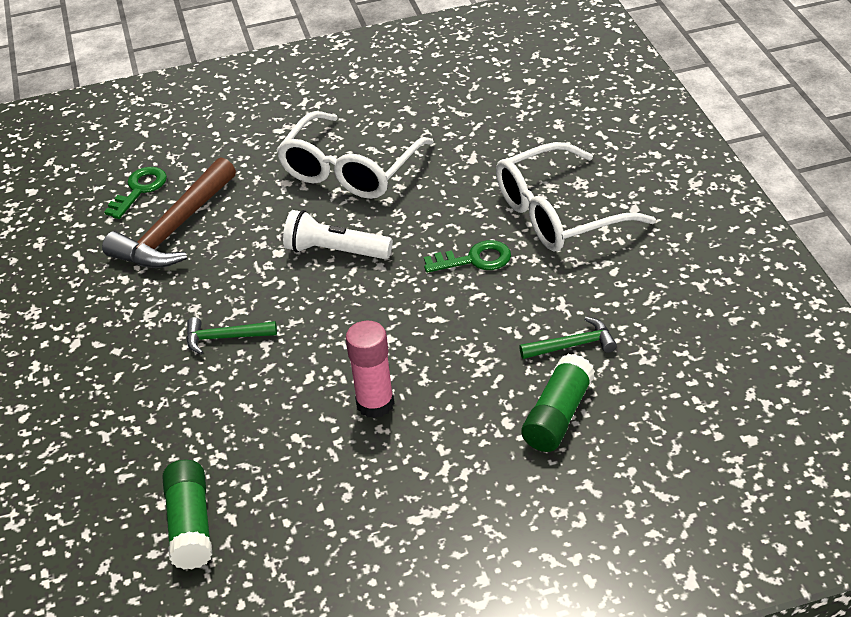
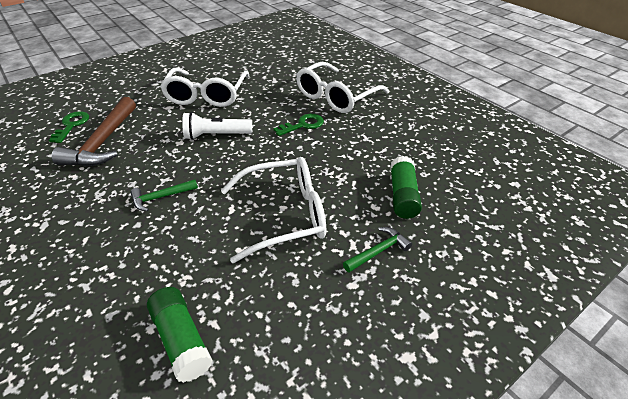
camera: 25 degrees left, 0 degrees up
pink glue stick [346,321,394,418] -> white glasses [221,157,326,263]
green hammer [519,317,617,359] -> green hammer moved to [343,227,412,273]

